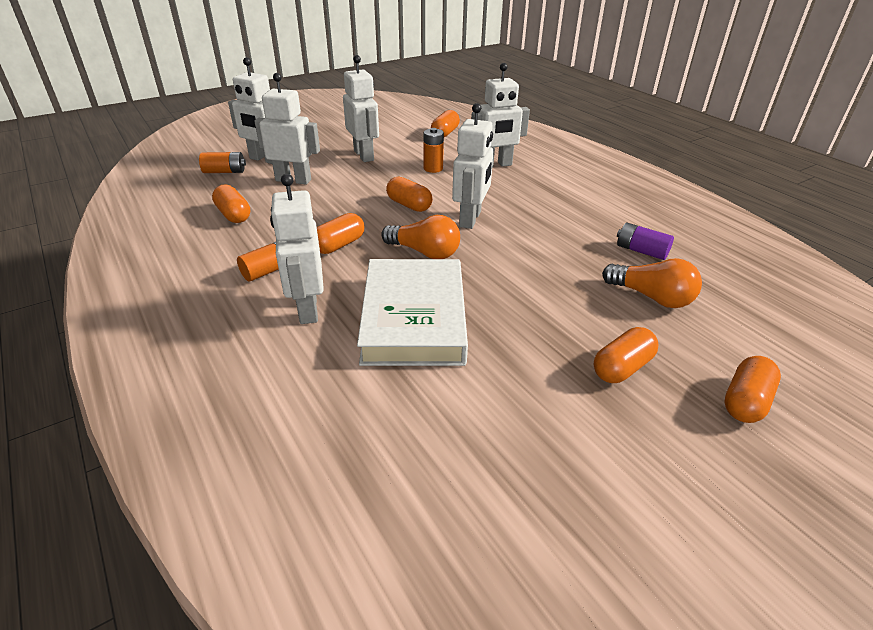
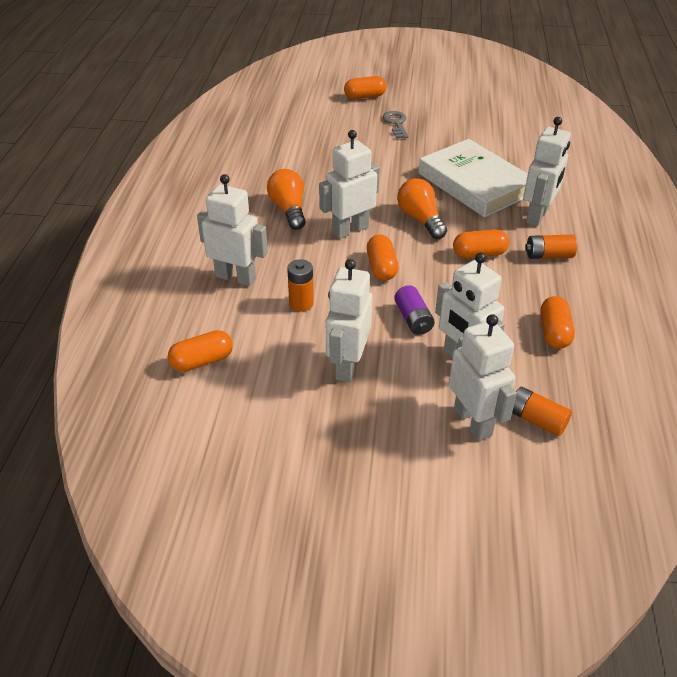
camera: 140 degrees left, 5 degrees up
white book [357,259,468,366] -> white book turned 75 degrees counterclockwise [419,139,528,217]
orange capsule [594,327,659,383] -> grey key [383,111,409,139]
orange light bulb [602,258,702,308] -> orange light bulb moved to [267,169,306,230]
purple battery [617,223,674,260] -> purple battery moved to [394,285,435,335]

